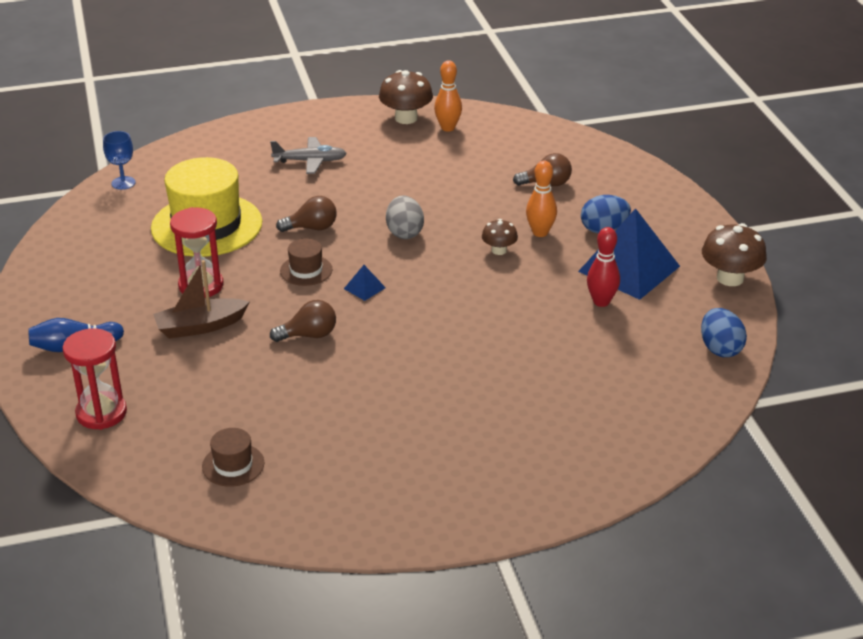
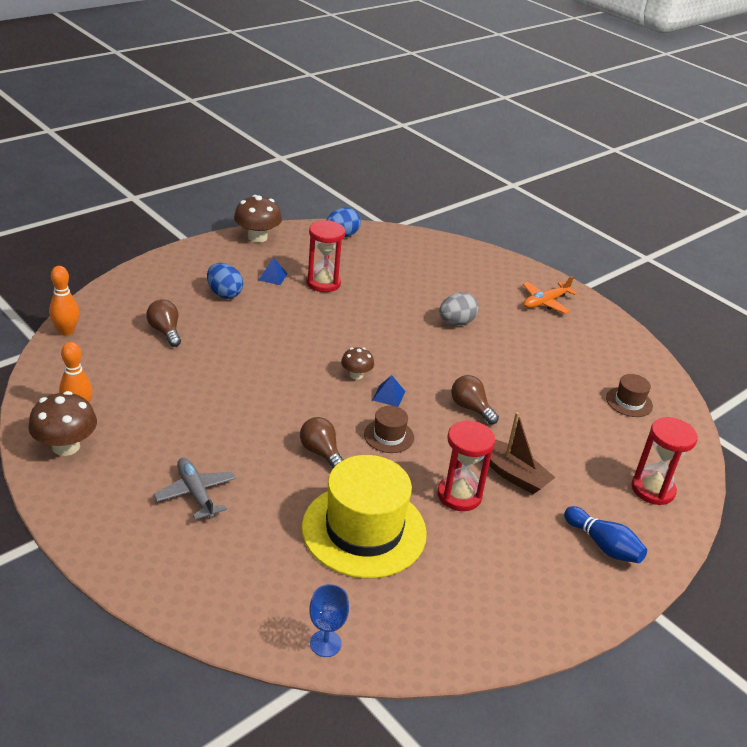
camera: 120 degrees left, 0 degrees up
grey egg [386,196,424,239] -> grey egg moved to [439,292,479,325]
brown mushroom [482,219,518,255] -> brown mushroom moved to [341,347,374,379]
orange bowling pin [526,161,557,237] -> orange bowling pin moved to [49,266,79,336]
blue pyramid [578,208,680,300] -> blue pyramid [258,257,288,285], size x0.40
red bowling pin [587,227,620,307] -> red hourglass [306,220,345,292]
none -> orange plane [523,276,578,314]

